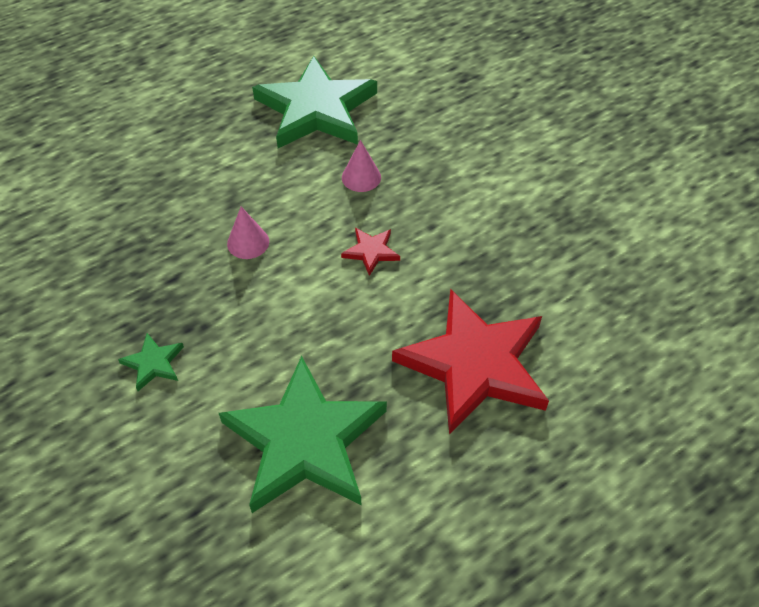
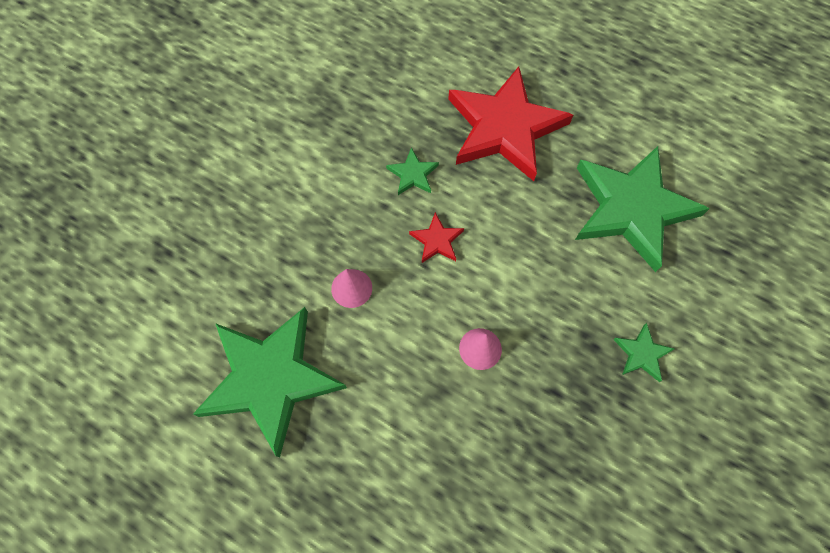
camera: 115 degrees left, 15 degrees up
none -> green star [386,147,439,195]

